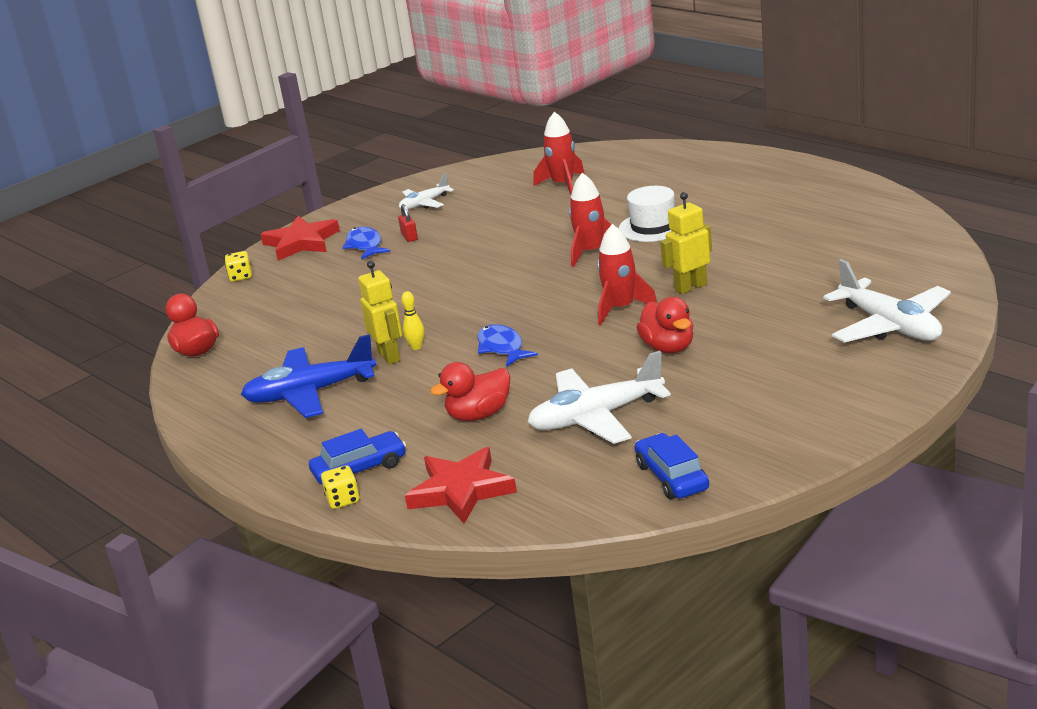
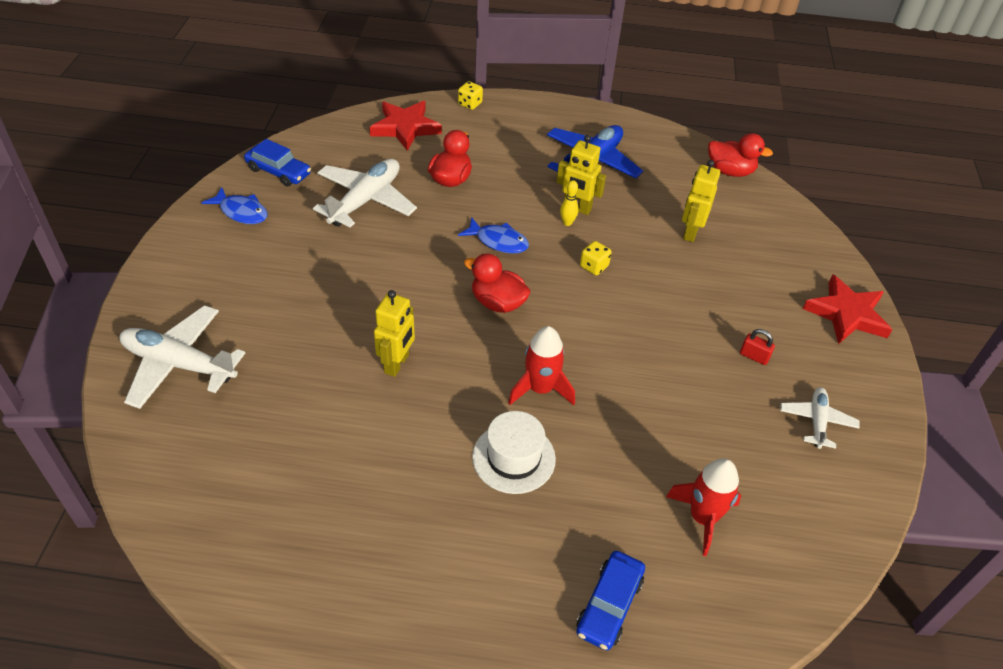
camera: 135 degrees right, 20 degrees up
yellow dice [225,251,252,282] -> yellow dice moved to [580,241,612,275]
blue car [309,429,406,485] -> blue car moved to [576,551,645,650]
blue fish [343,227,390,260] -> blue fish moved to [202,187,268,224]
red rocket [597,224,657,325] -> none
red duck [637,297,693,353] -> red duck moved to [464,253,531,313]
none -> yellow robot [682,160,720,242]

